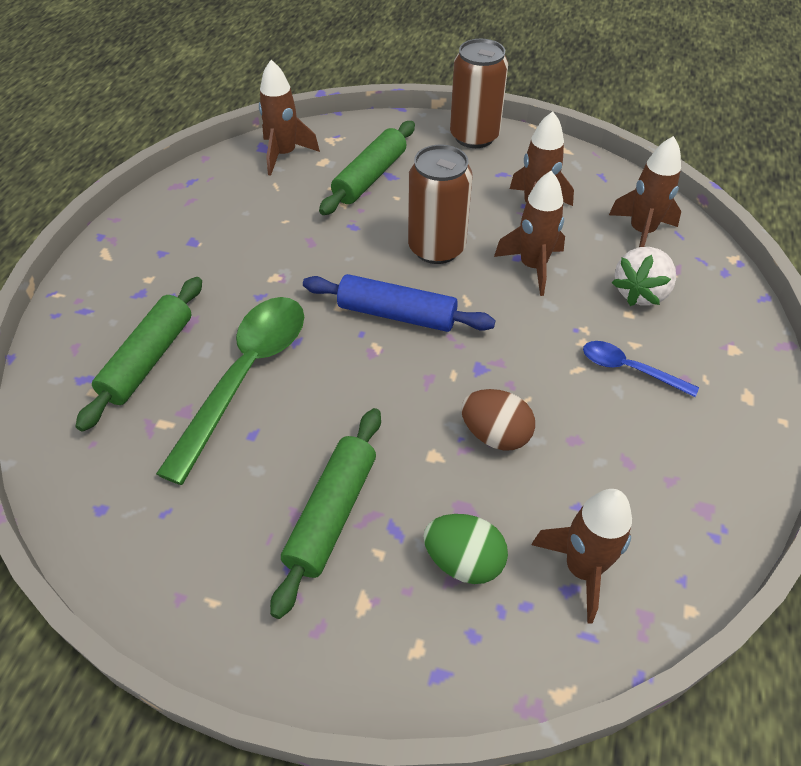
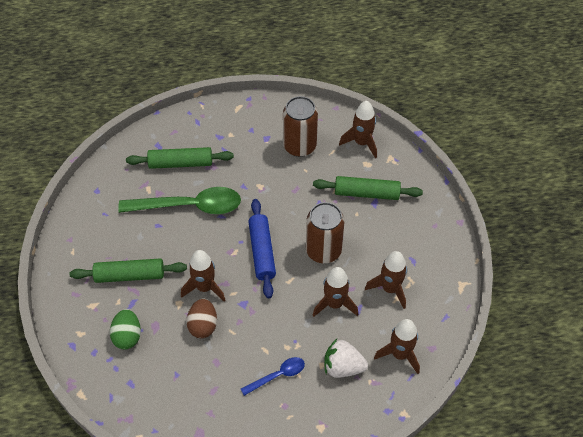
camera: 65 degrees right, 5 degrees up
brown can [450,39,508,148] -> brown can moved to [283,96,318,157]
brown rocket [531,489,632,624] -> brown rocket moved to [181,250,225,302]
blue spoon [583,341,699,397] -> blue spoon turned 60 degrees clockwise [241,357,305,396]

